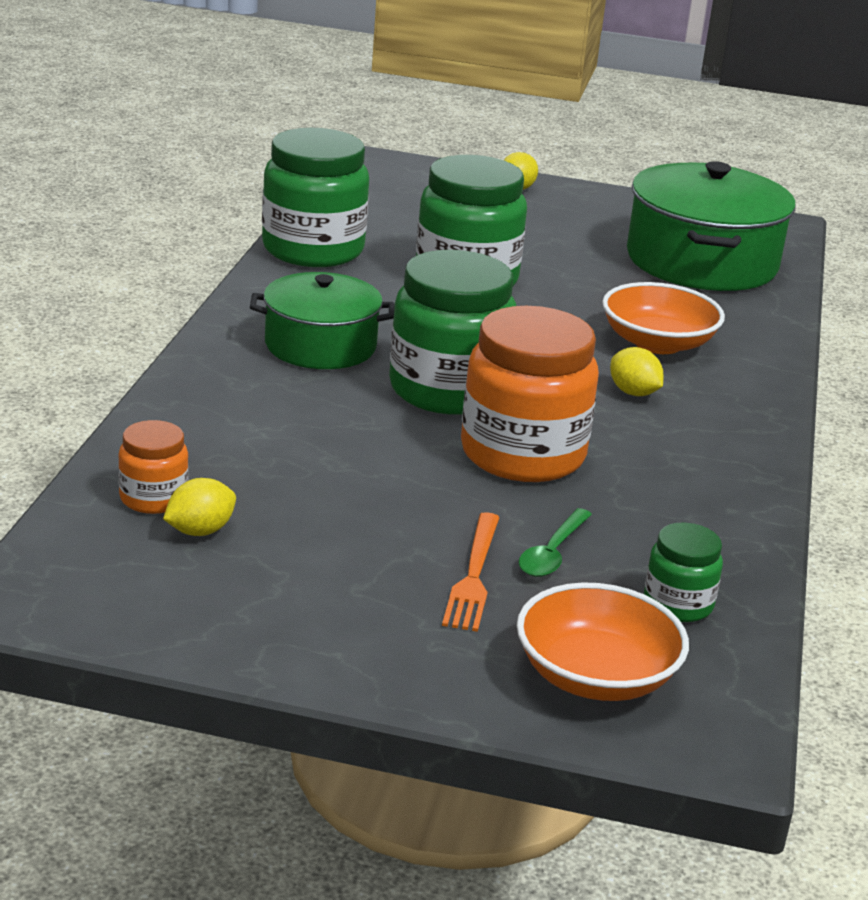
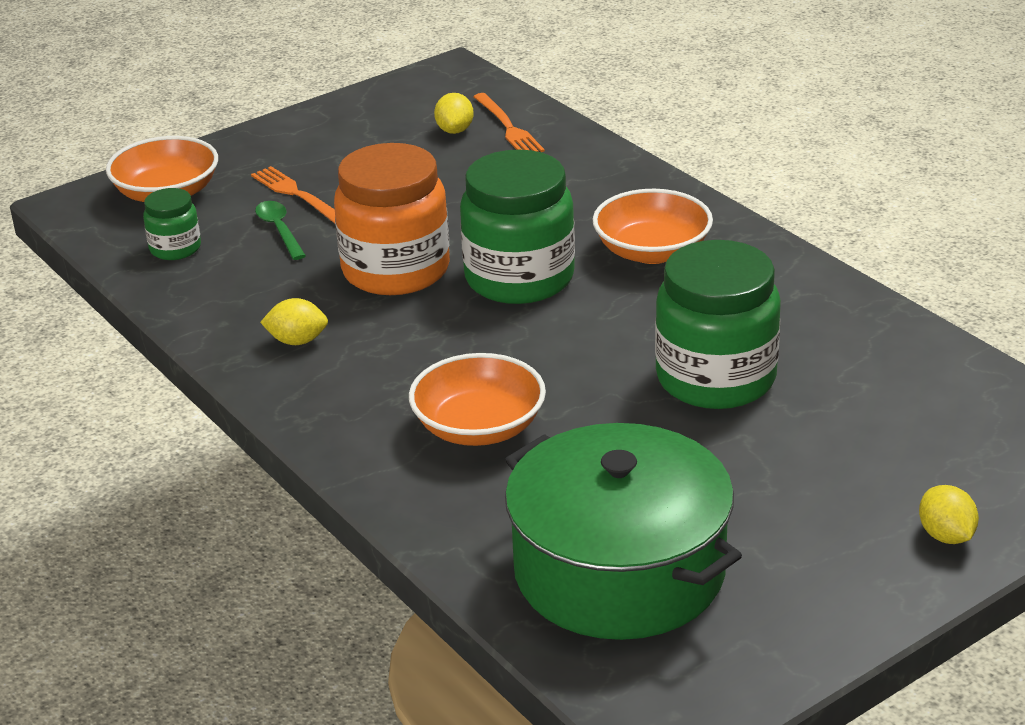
camera: 135 degrees right, 5 degrees up
orange jar [118,420,189,514] -> orange fork [473,93,545,152]
green pot [250,272,395,369] -> orange bowl [593,189,713,264]
green jar [262,128,369,267] -> none
yellow lemon [610,347,664,396] -> yellow lemon moved to [260,298,328,345]

